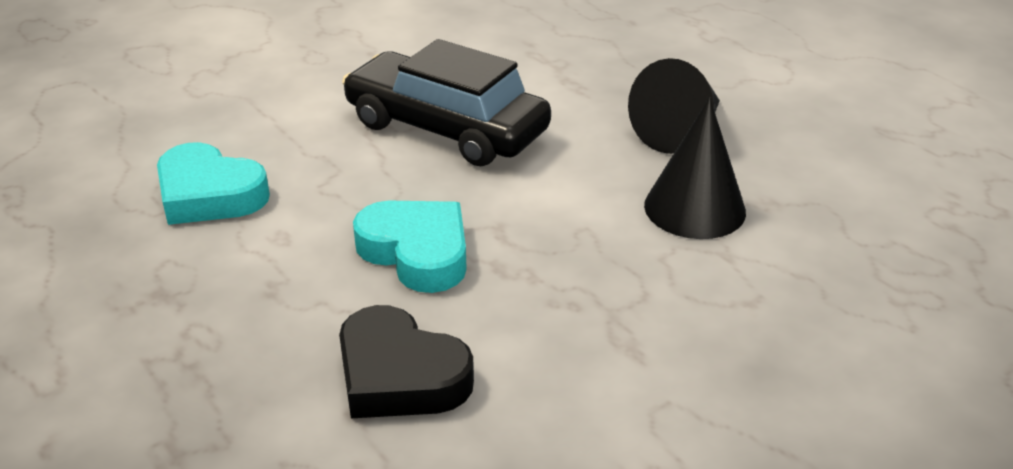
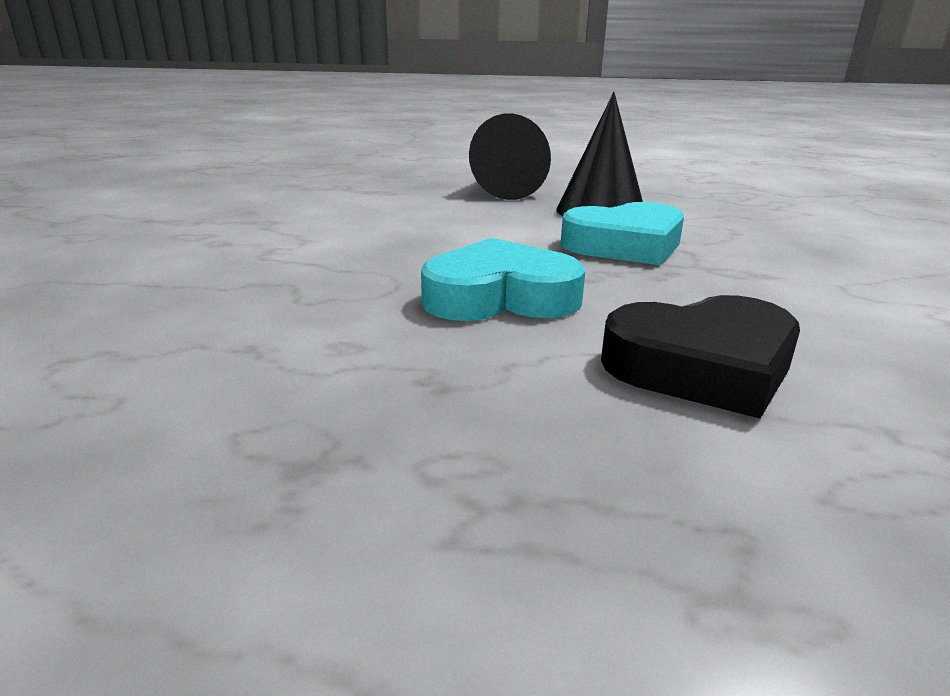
camera: 50 degrees left, 10 degrees down
turquoise heart [157,142,270,225] -> turquoise heart moved to [560,202,684,265]
black car [342,39,551,166] -> none

